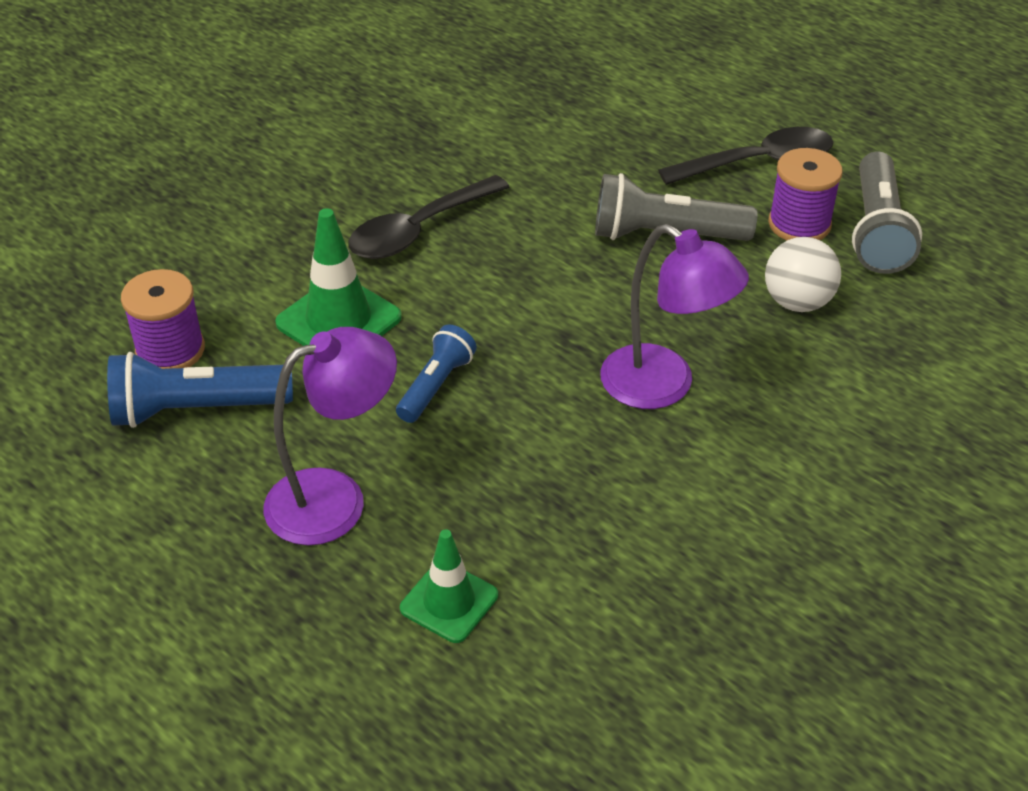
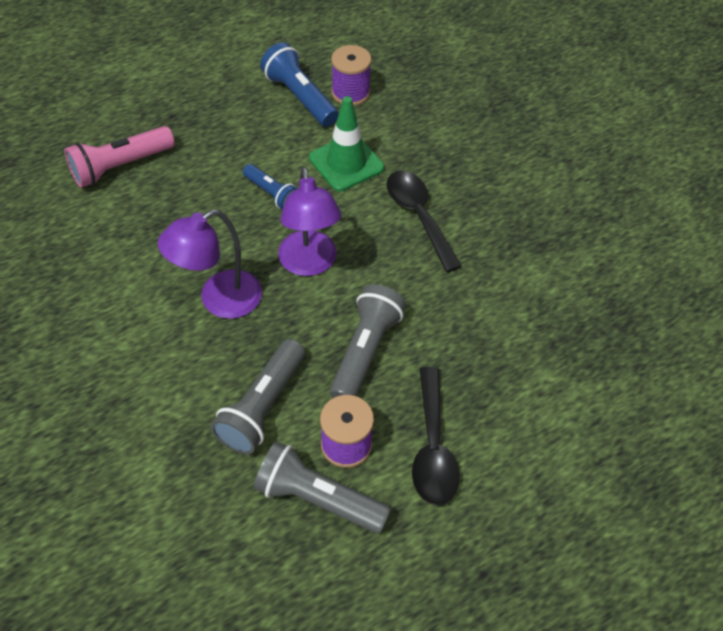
camera: 105 degrees right, 10 degrees up
blue flashlight [107,352,293,428] -> blue flashlight turned 45 degrees counterclockwise [260,42,339,127]
purple lamp [264,327,397,545] -> purple lamp moved to [278,167,341,276]
green traffic cone [400,529,498,643] -> pink flashlight [65,126,175,188]
white ball [765,237,841,312] -> grey flashlight [211,339,305,455]

